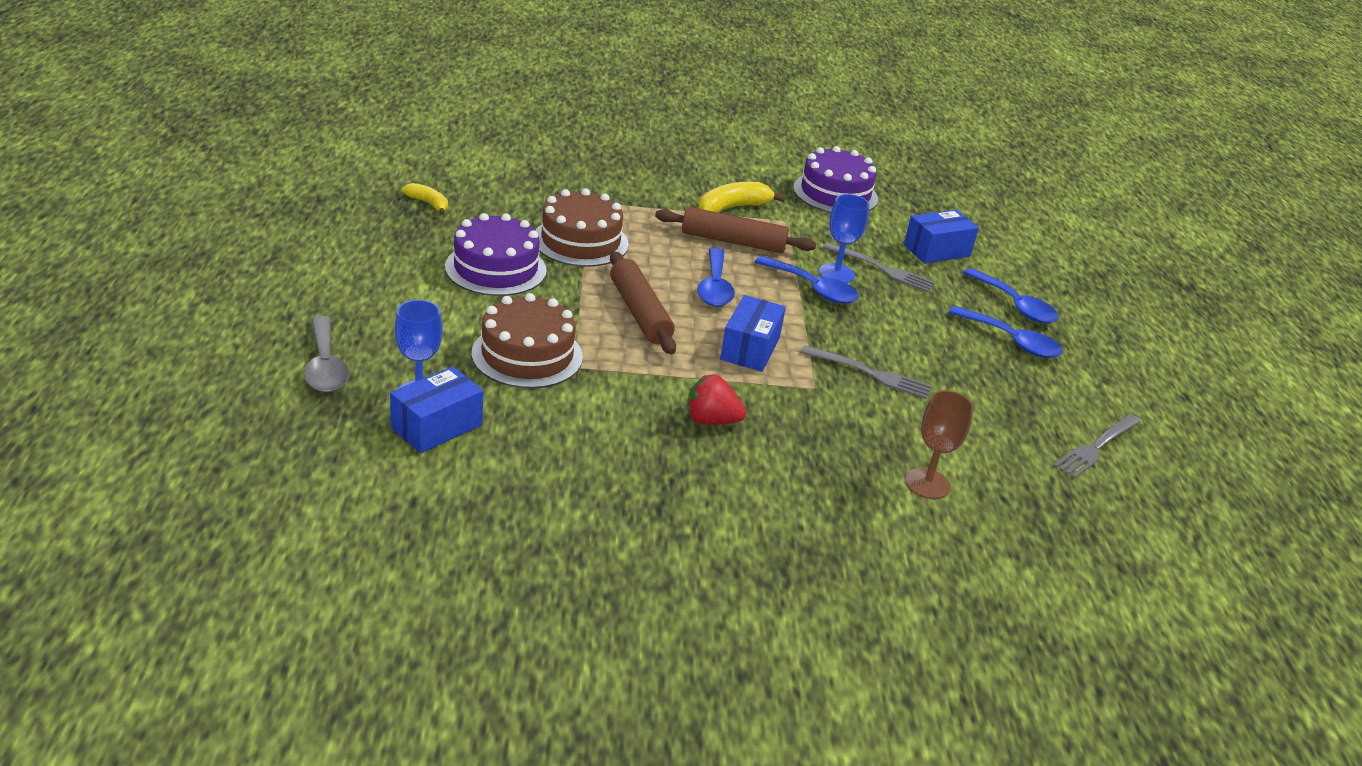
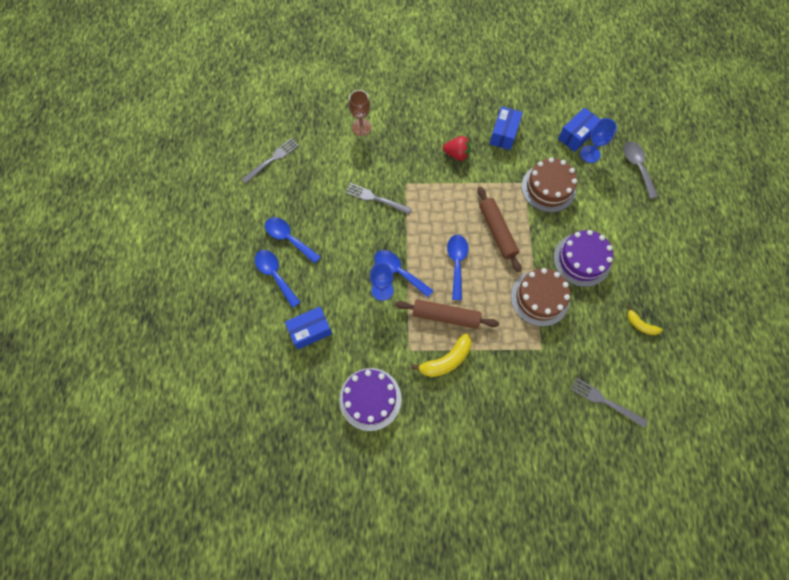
camera: 175 degrees left, 35 degrees up
blue box [720,295,786,372] -> blue box moved to [489,106,523,150]
grey fork [822,242,935,292] -> grey fork moved to [571,378,648,428]

